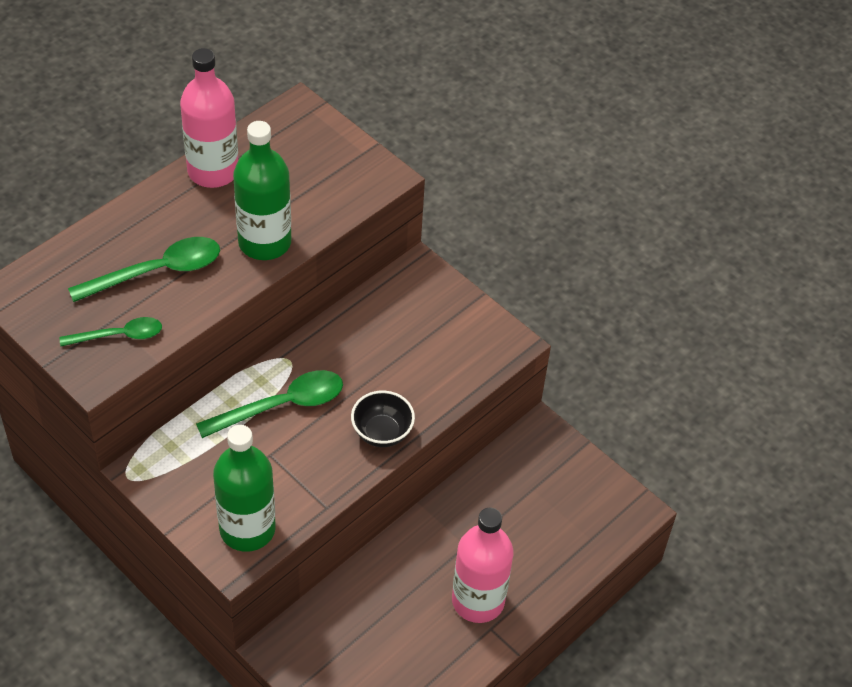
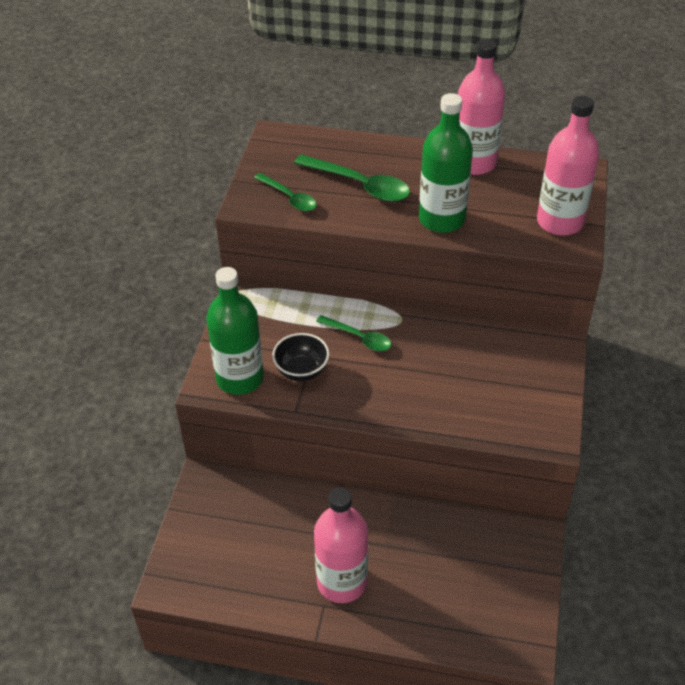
camera: 60 degrees right, 5 degrees down
green spoon [196,370,343,438] -> green spoon [316,315,392,351], size x0.63
black bowl [351,390,415,447] -> black bowl moved to [272,333,330,381]
none -> pink bottle [537,96,599,236]

